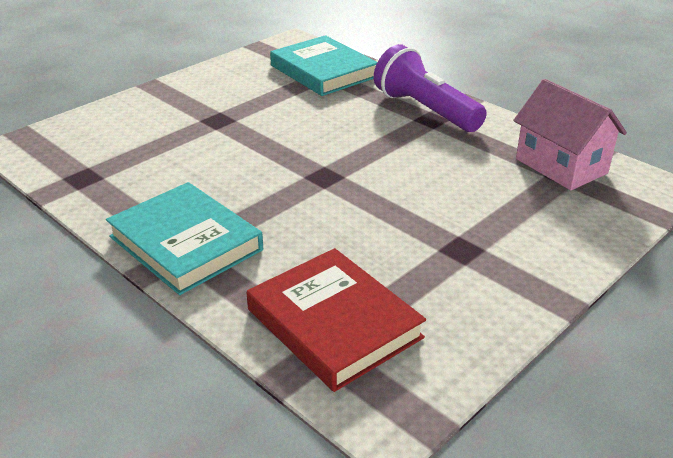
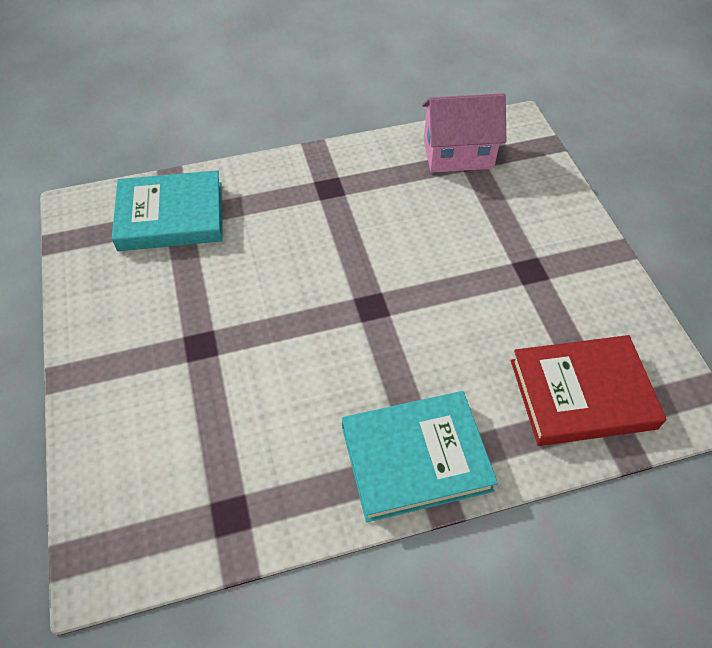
camera: 60 degrees left, 20 degrees up
purple flashlight [374,44,487,132] -> none

